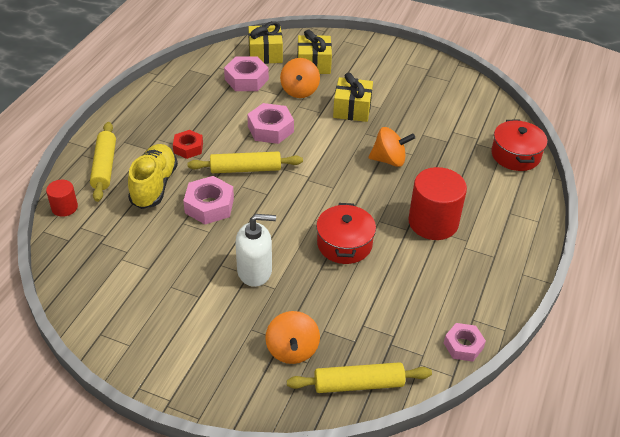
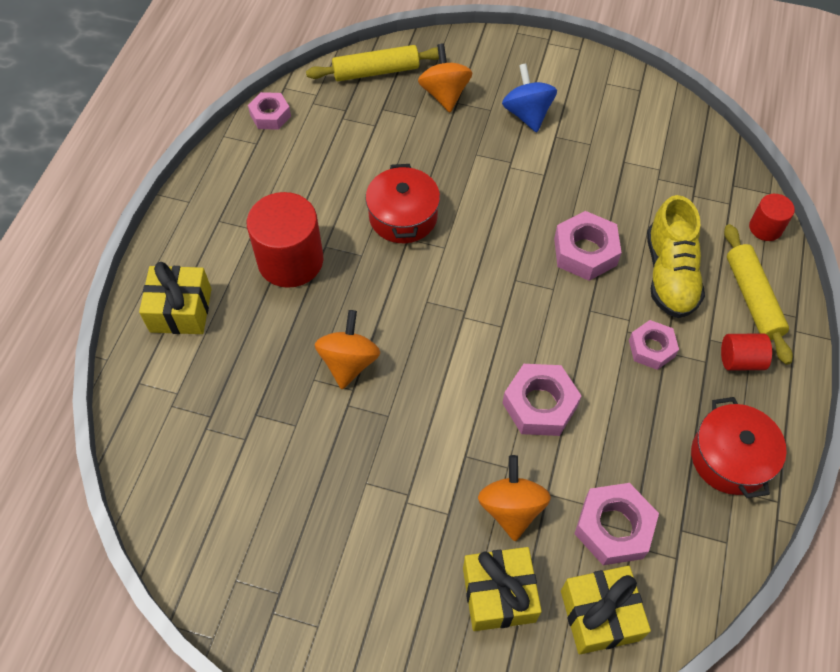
camera: 175 degrees right, 15 degrees up
red nut [173,130,203,159] -> pink nut [629,320,679,370]
yellow rolling pin [187,152,303,173] -> none
white soap dispenser [235,214,276,287] -> none
yellow gift [333,73,373,122] -> yellow gift moved to [139,262,211,334]
orange spinning top [369,127,415,167] -> orange spinning top turned 105 degrees clockwise [314,310,380,389]
red pot [491,120,547,171] -> red pot moved to [691,397,787,498]
none -> blue spinning top [502,63,557,133]
none -> red cylinder [721,333,772,371]

